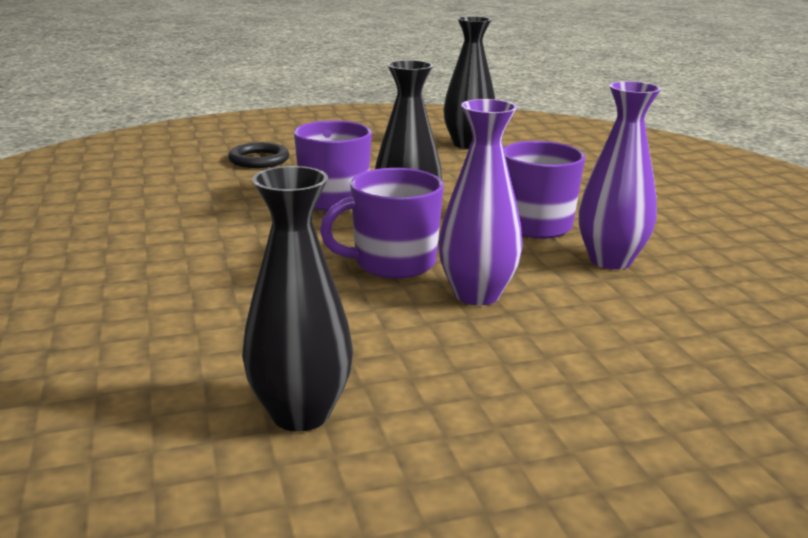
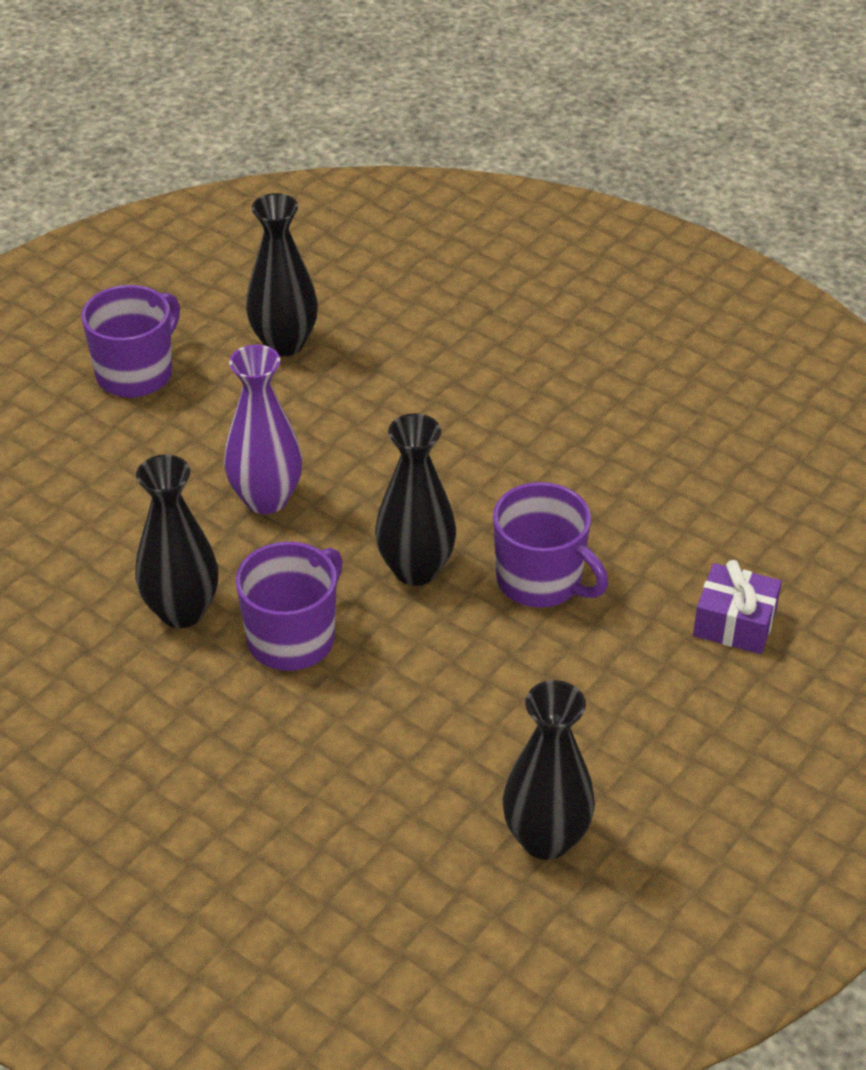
camera: 145 degrees right, 20 degrees up
black ring [228,142,289,168] -> purple gift [693,560,782,654]
purple mug [320,168,444,279] -> purple mug moved to [81,285,180,398]
purple vase [579,81,661,270] -> black vase [135,455,218,628]

